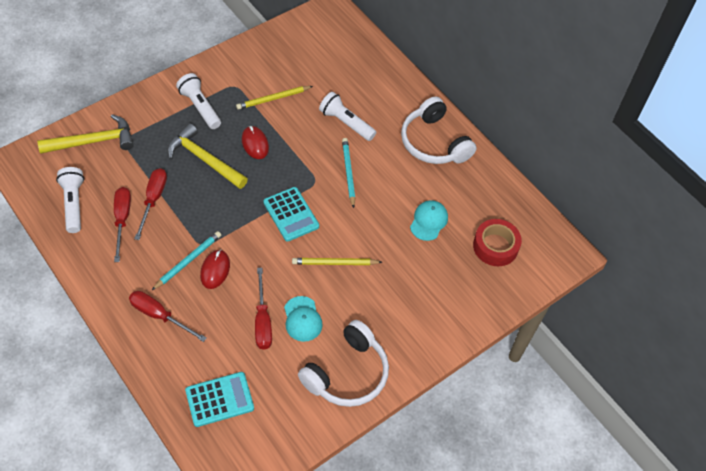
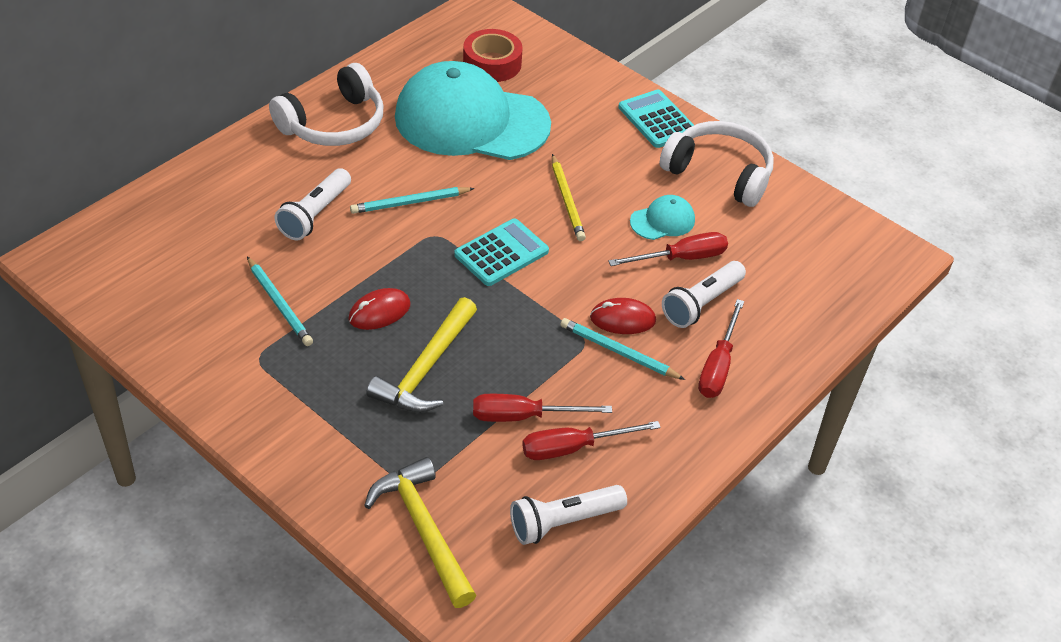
camera: 100 degrees left, 10 degrees down
white flashlight [176,73,221,129] -> white flashlight moved to [662,261,746,328]
turquoise calculator [185,372,254,427] -> turquoise calculator moved to [618,89,694,148]
yellow pencil [236,86,313,110] -> turquoise pencil [247,257,313,346]
turquoise cap [410,200,448,241] -> turquoise cap [395,61,551,160], size x2.47

